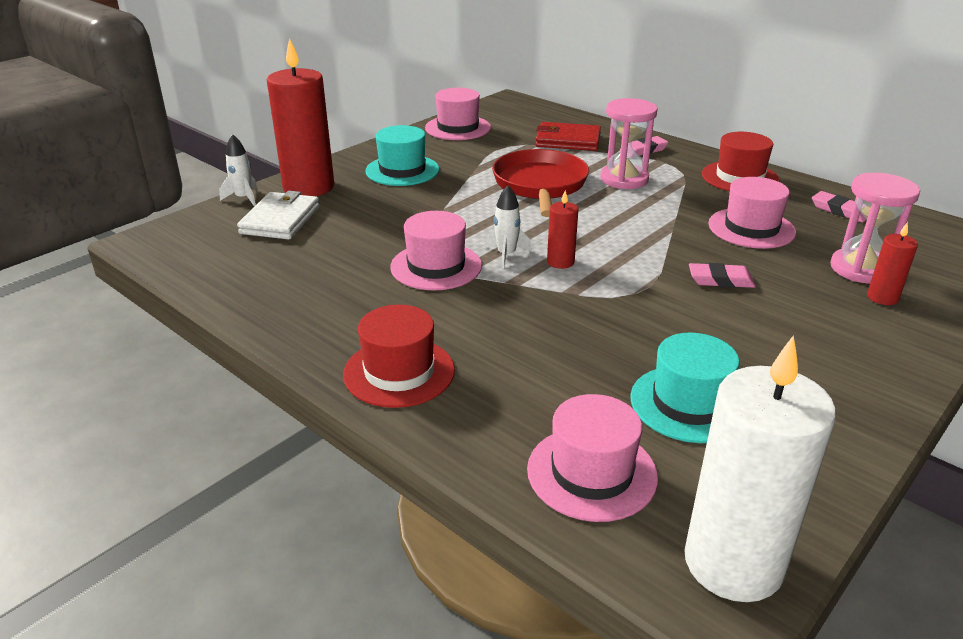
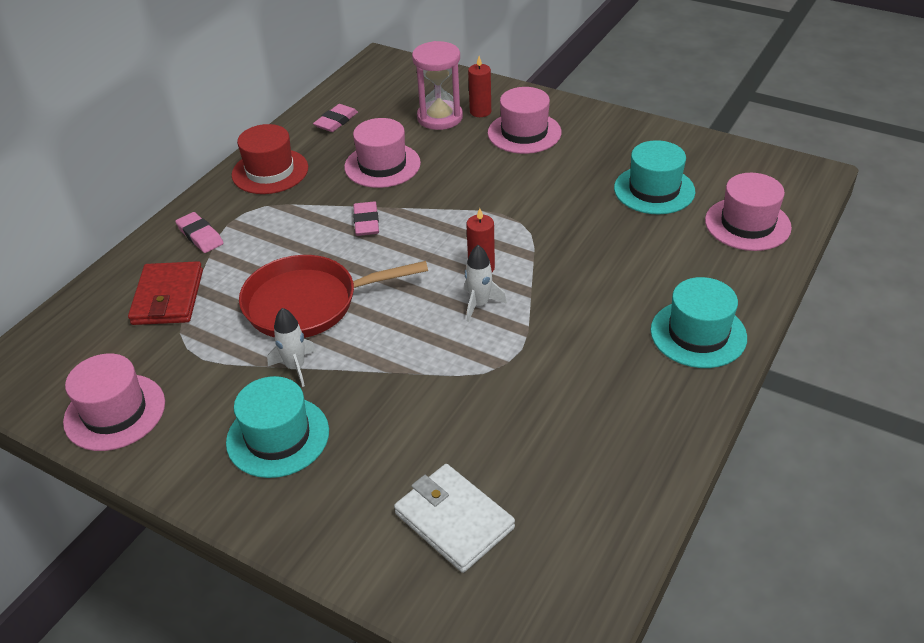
camera: 100 degrees left, 10 degrees up
white rocket [219,134,258,207] -> white rocket moved to [267,308,316,387]
white wallet [237,191,319,240] -> white wallet turned 45 degrees clockwise [394,464,515,573]
red candle [267,38,334,196] -> none
red hat [343,305,455,408] -> turquoise hat [651,277,747,368]
pink hat [390,211,482,290] -> pink hat moved to [488,87,561,154]
pink hourglass [600,98,658,189] -> none
white candle [684,335,836,602] -> none
pink eraser [689,263,756,288] -> pink eraser moved to [353,201,379,236]

